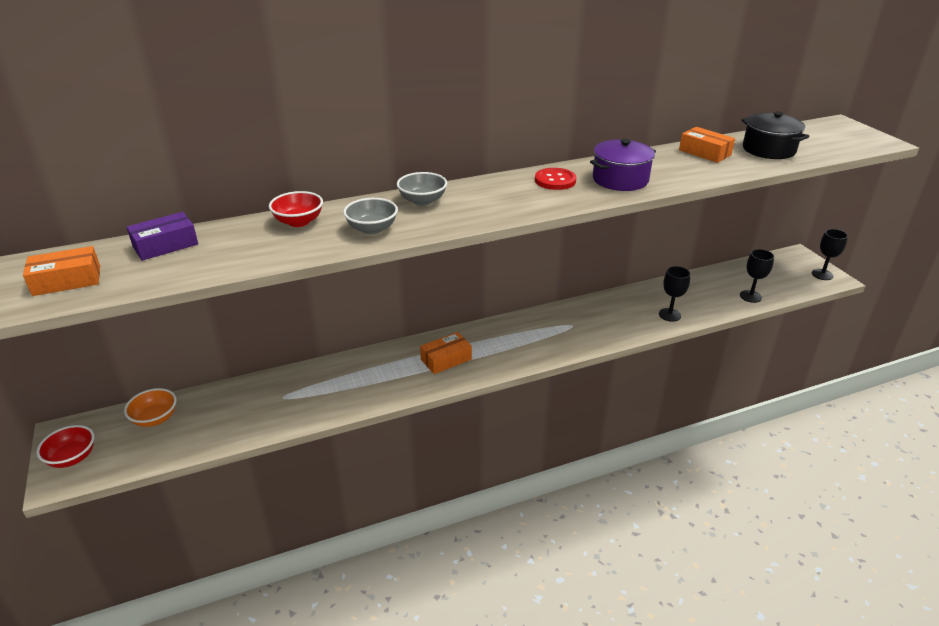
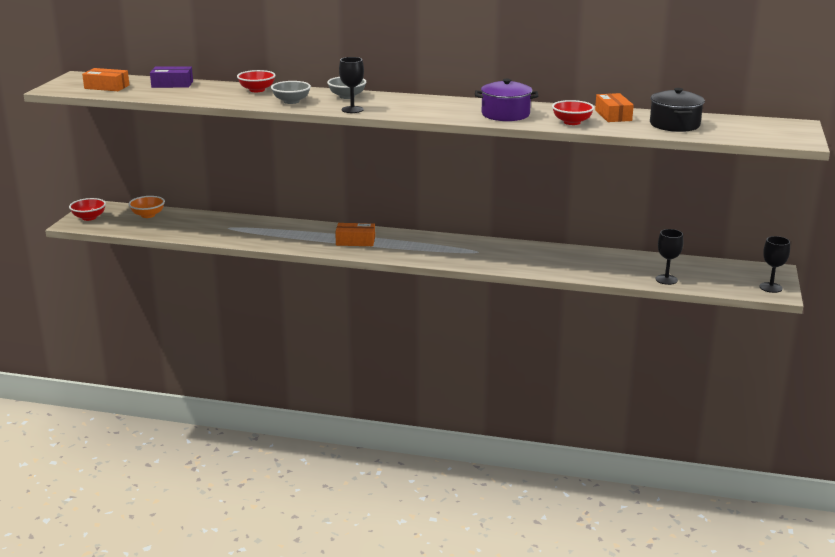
camera: 35 degrees right, 10 degrees down
red button [535,168,577,190] -> none
black goblet [659,266,690,322] -> black goblet moved to [339,57,364,113]
none -> red bowl [552,100,594,125]

